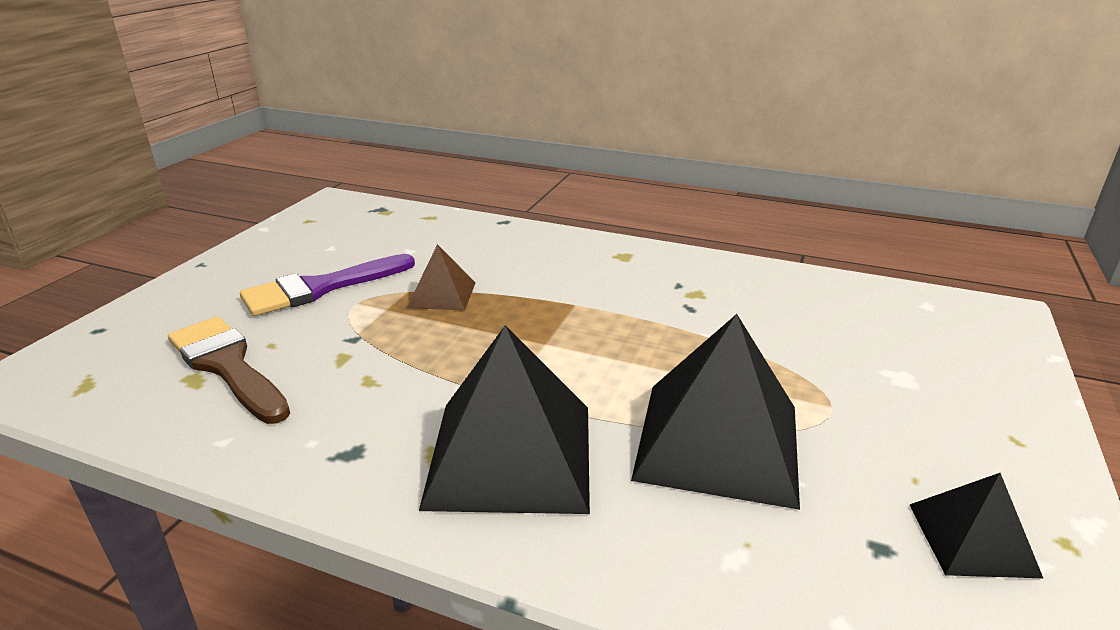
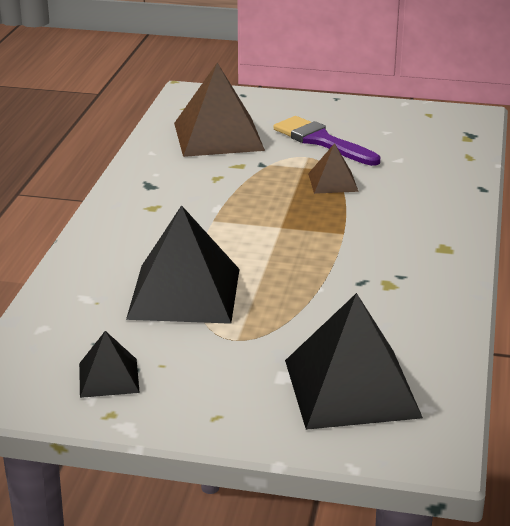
camera: 80 degrees right, 0 degrees up
brown brush [168,317,290,424] -> brown pyramid [174,63,265,157]
black pyramid [419,325,590,514] -> black pyramid moved to [285,293,423,430]

